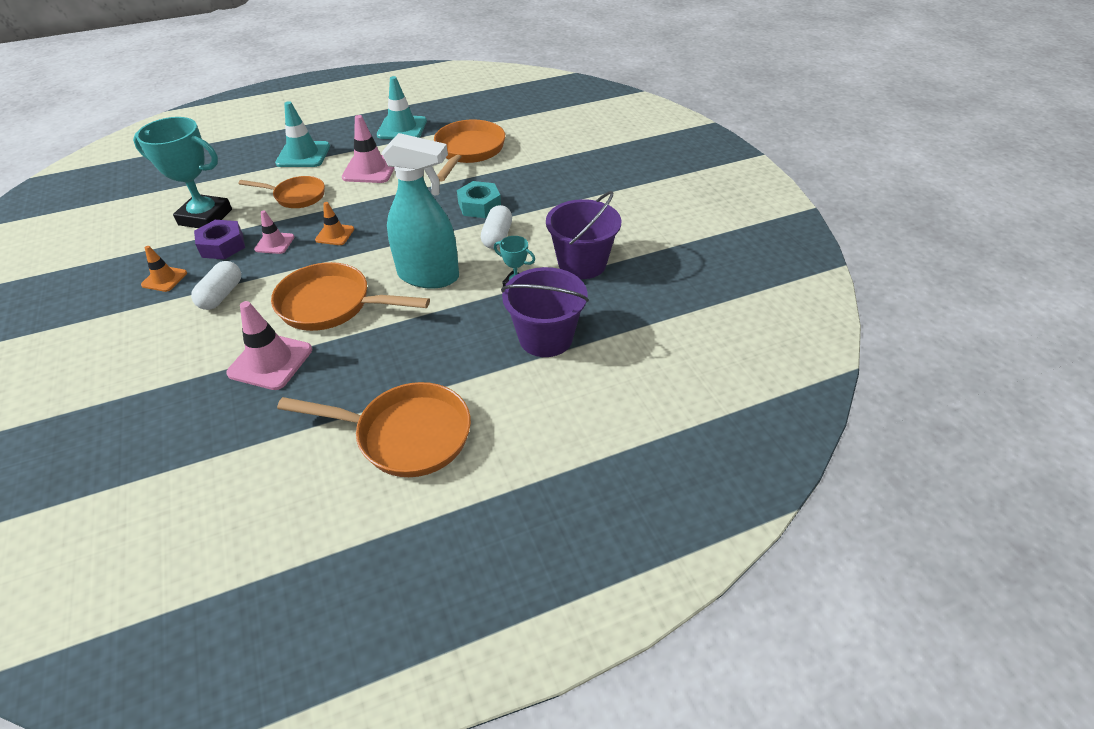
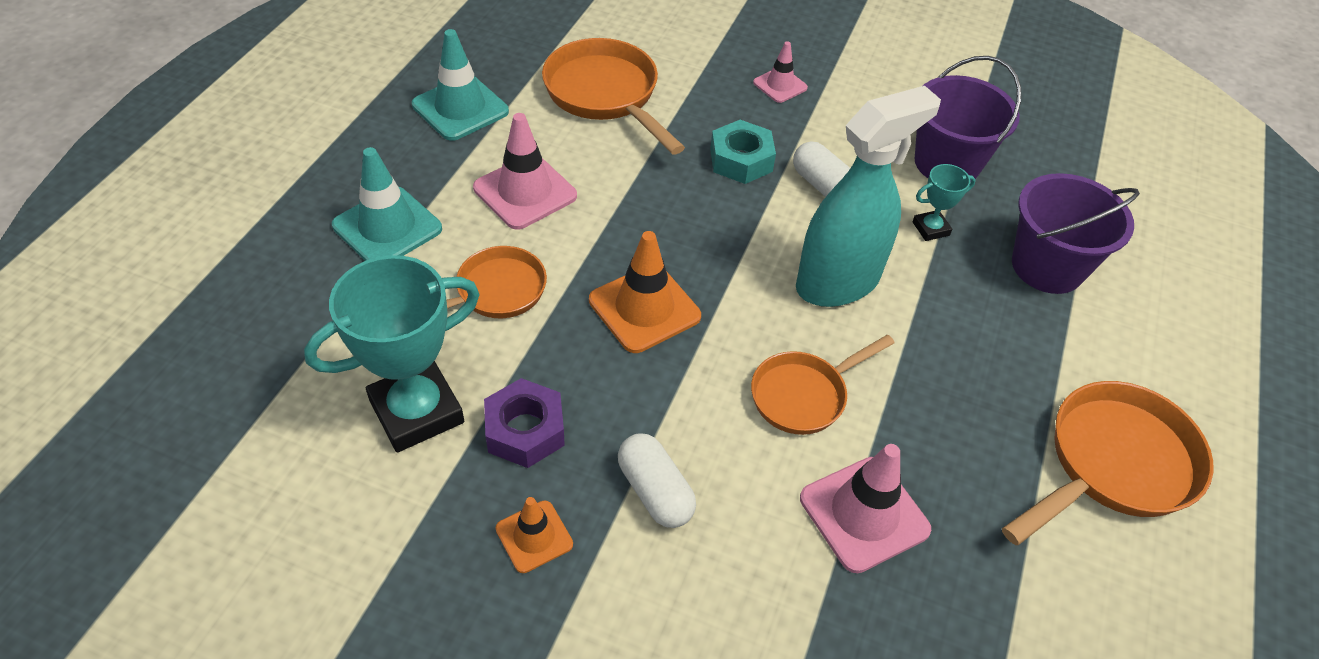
camera: 50 degrees left, 5 degrees up
pink traffic cone [254,210,294,254] -> pink traffic cone moved to [753,41,808,103]
orange pan [271,262,430,331] -> orange pan [751,335,894,435], size x0.65
orange traffic cone [315,202,354,245] -> orange traffic cone [589,231,701,353], size x1.70

